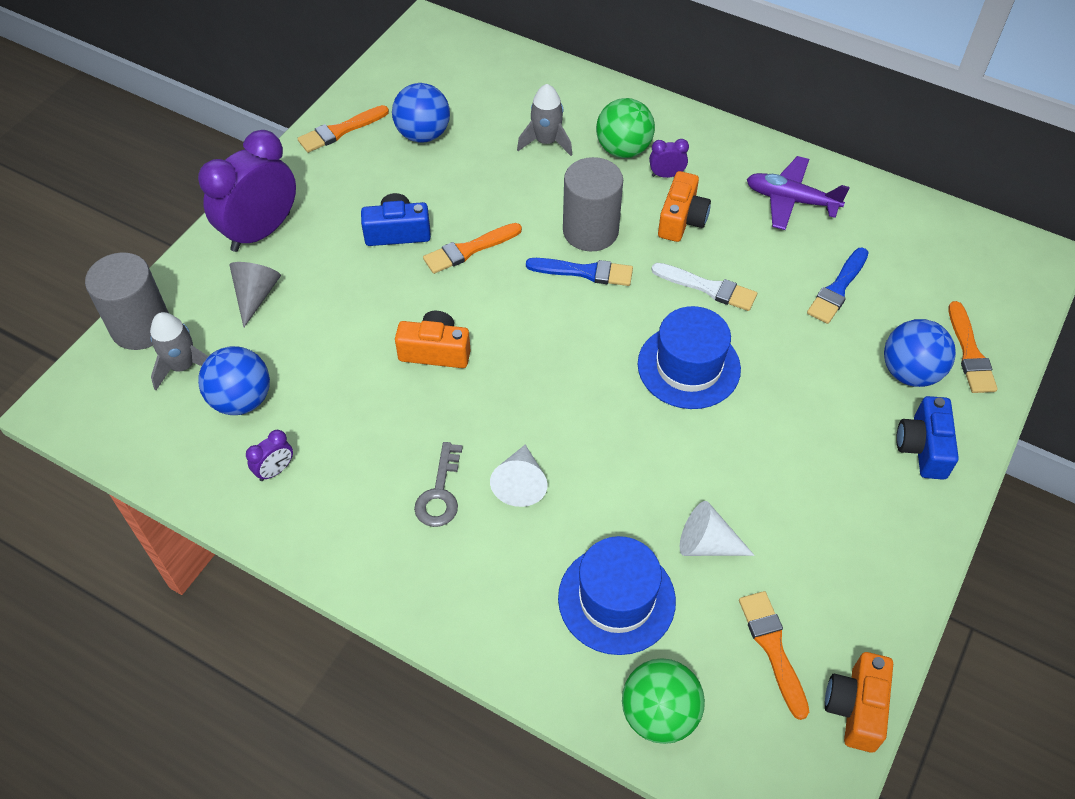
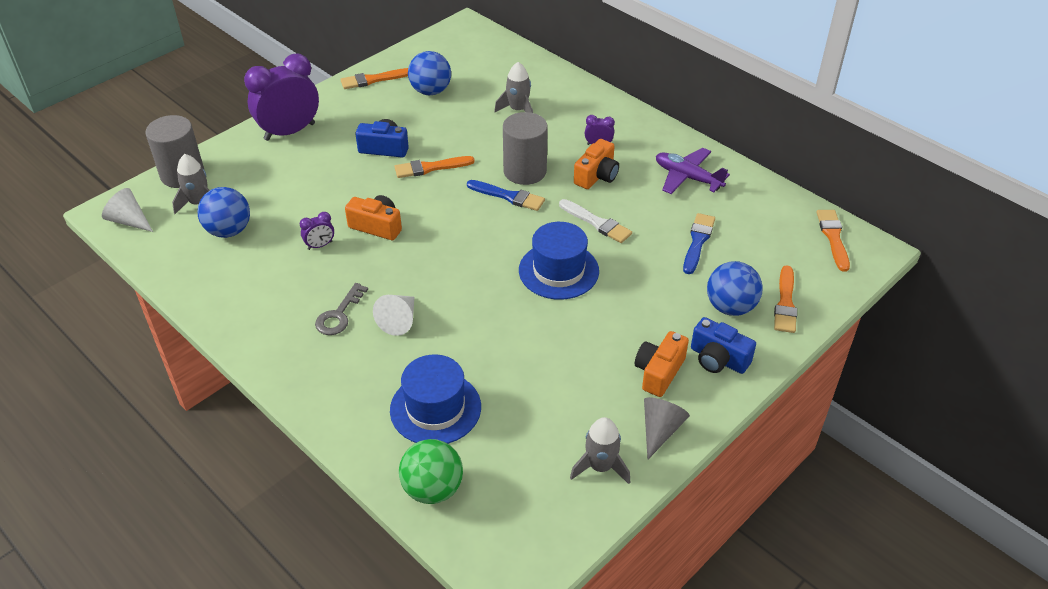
camera: 15 degrees right, 10 degrees down
grey cone [229,262,281,327] -> grey cone moved to [644,397,690,460]
purple clock [246,430,293,481] -> purple clock moved to [300,212,334,250]
green ball [596,98,655,158] -> none
white cone [680,501,755,556] -> white cone moved to [102,188,153,232]
orange brush [739,591,809,720] -> orange brush moved to [816,210,850,272]
blue brush [807,247,869,324] -> blue brush turned 150 degrees clockwise [683,213,715,274]
orange camera [825,652,893,752] -> orange camera moved to [635,331,689,397]
blue camera [896,396,959,480] -> blue camera turned 75 degrees counterclockwise [691,317,756,374]
none -> grey rocket [570,417,630,484]

